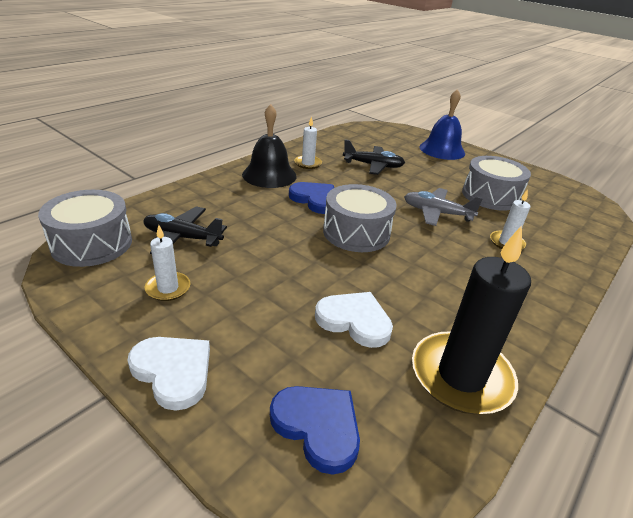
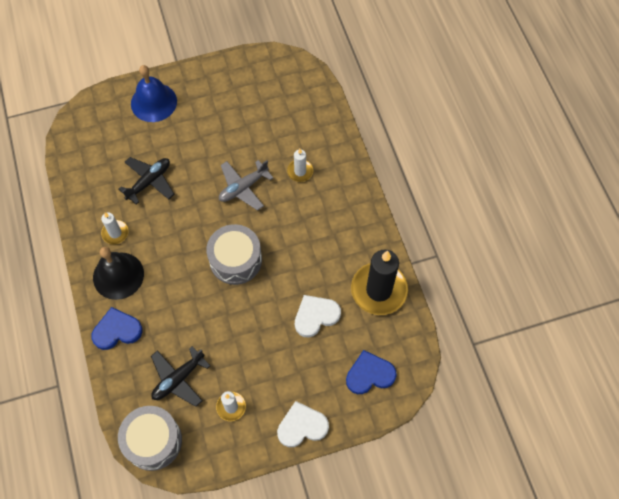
camera: 55 degrees left, 30 degrees up
blue heart [289,182,334,214] -> blue heart moved to [91,307,143,350]
grey drum [462,156,531,210] -> none

